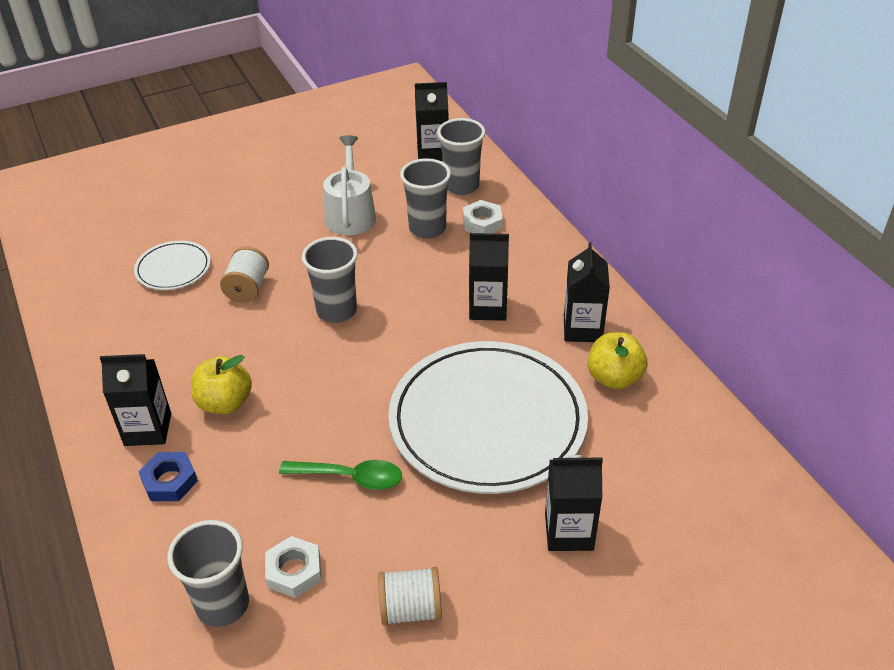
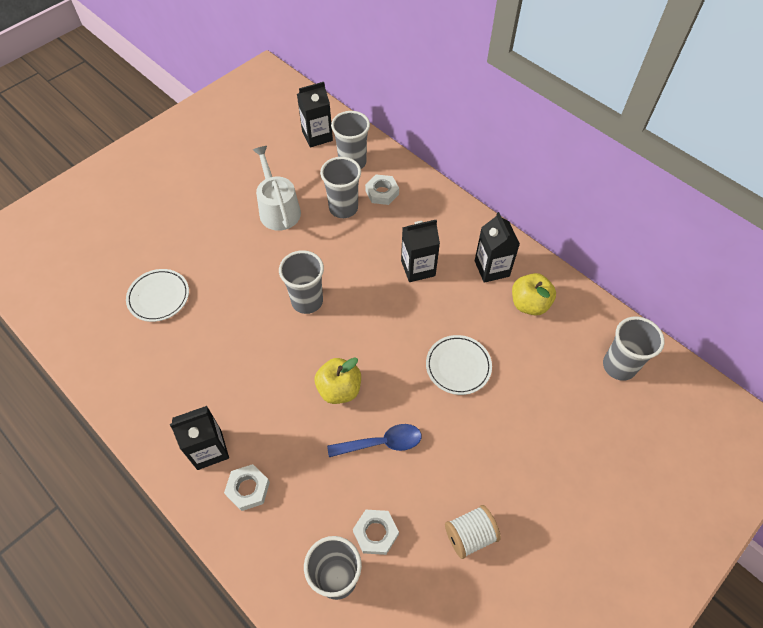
camera: 20 degrees left, 15 degrees up
blue nut [138,452,198,501] -> white nut [224,464,270,511]
yellow apple [191,355,252,414] -> yellow apple moved to [315,357,361,404]
white spool [220,246,269,303] -> none
green spoon [279,460,402,490] -> blue spoon [327,424,421,457]
white plate [388,341,588,494] -> white plate [426,335,492,395], size x0.45
black carton [545,455,603,551] -> none
none -> grey cup [603,316,665,381]

